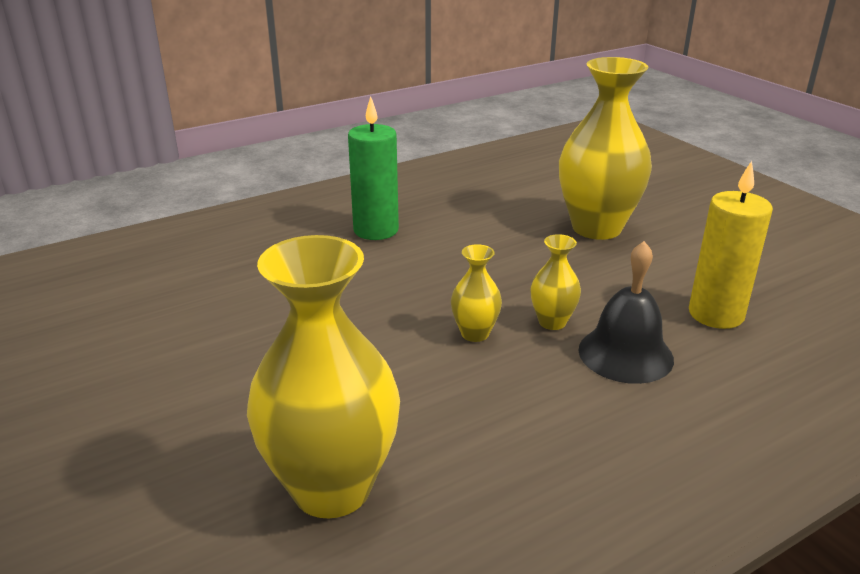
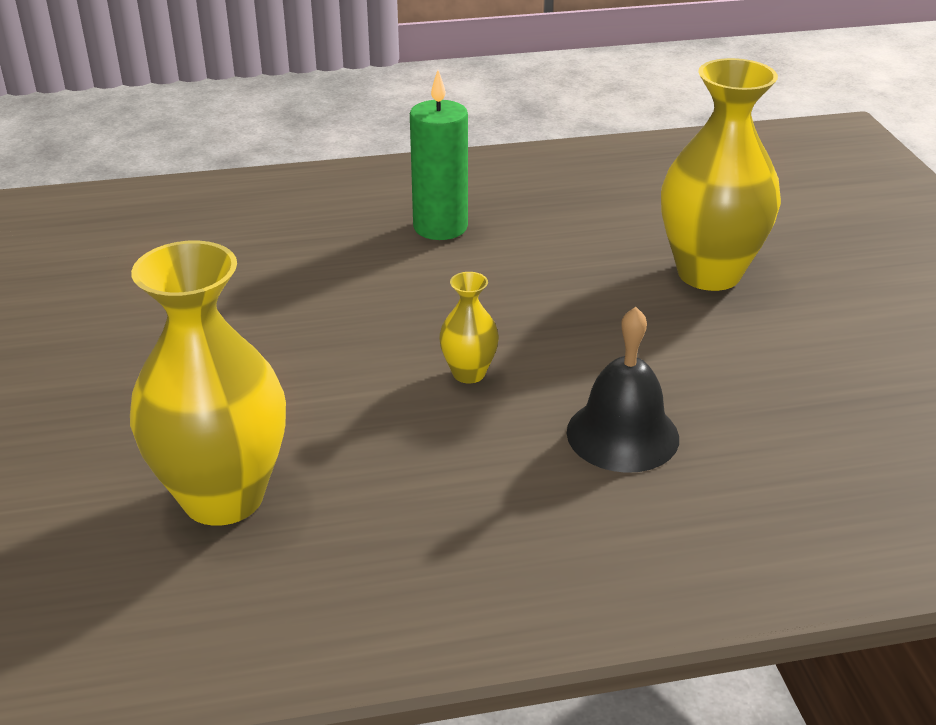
camera: 20 degrees right, 5 degrees up
yellow vase [530,234,581,330] -> none
yellow candle [689,161,773,329] -> none

